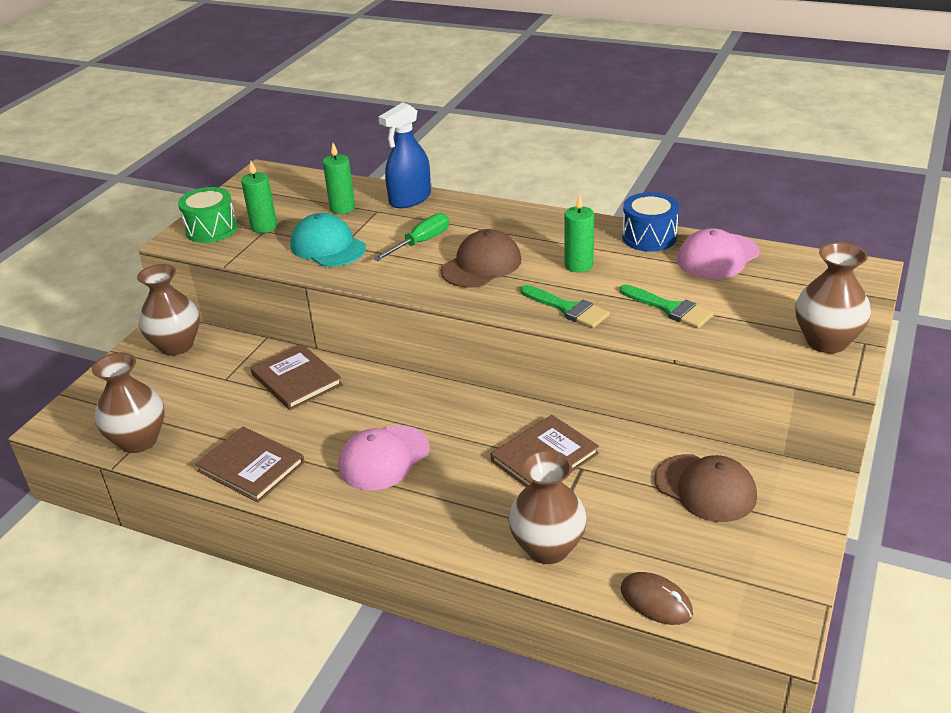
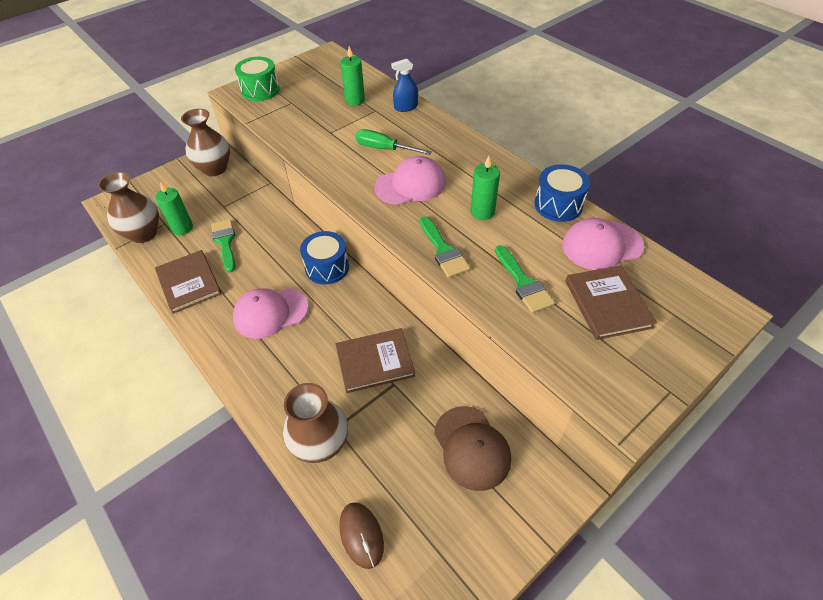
camera: 25 degrees right, 15 degrees up
green candle [241,161,277,233] -> green candle moved to [155,182,193,235]
brown book [250,344,342,410] -> brown book moved to [565,265,657,340]
turquoise cap [290,213,366,267] -> none
green screwdriver [373,213,449,261] -> green screwdriver turned 135 degrees counterclockwise [356,129,432,155]
blue spray bottle [378,102,431,208] -> blue spray bottle [391,59,418,112], size x0.63
brown cap [441,229,521,288] -> pink cap [374,156,446,205]
brown vase [795,242,871,353] -> none
none -> green brush [211,219,235,272]
none -> blue drum [300,231,349,284]

